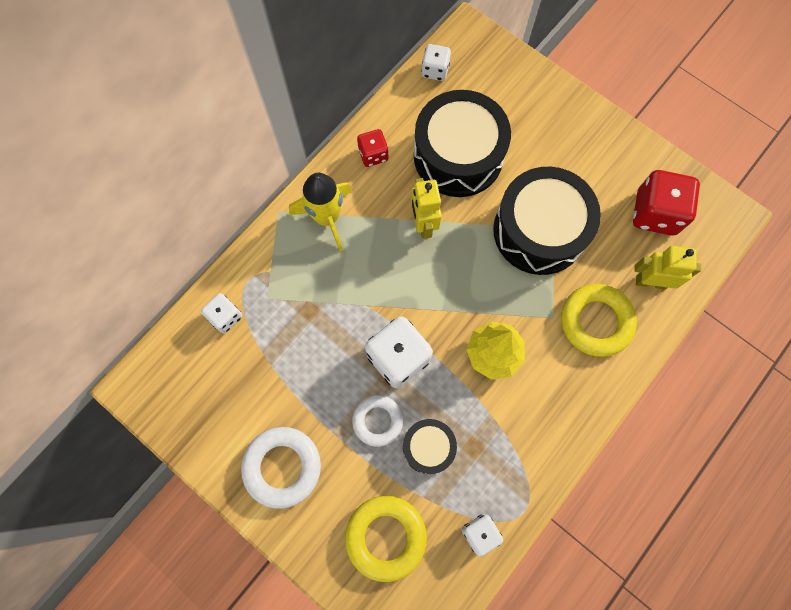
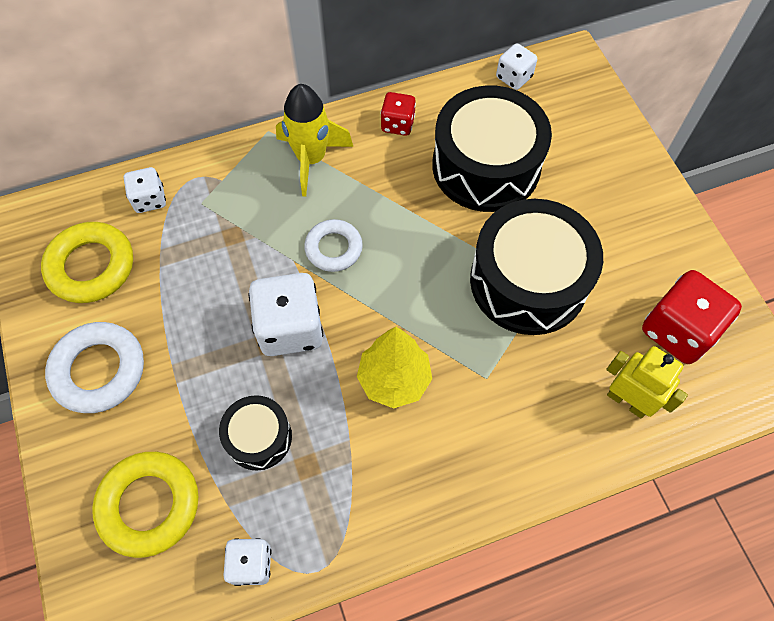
camera: 30 degrees right, 10 degrees down
white ring [352,395,403,447] -> white ring moved to [304,219,363,272]
yellow robot [411,178,442,239] -> none
yellow ring [561,284,637,357] -> yellow ring moved to [41,222,133,303]

